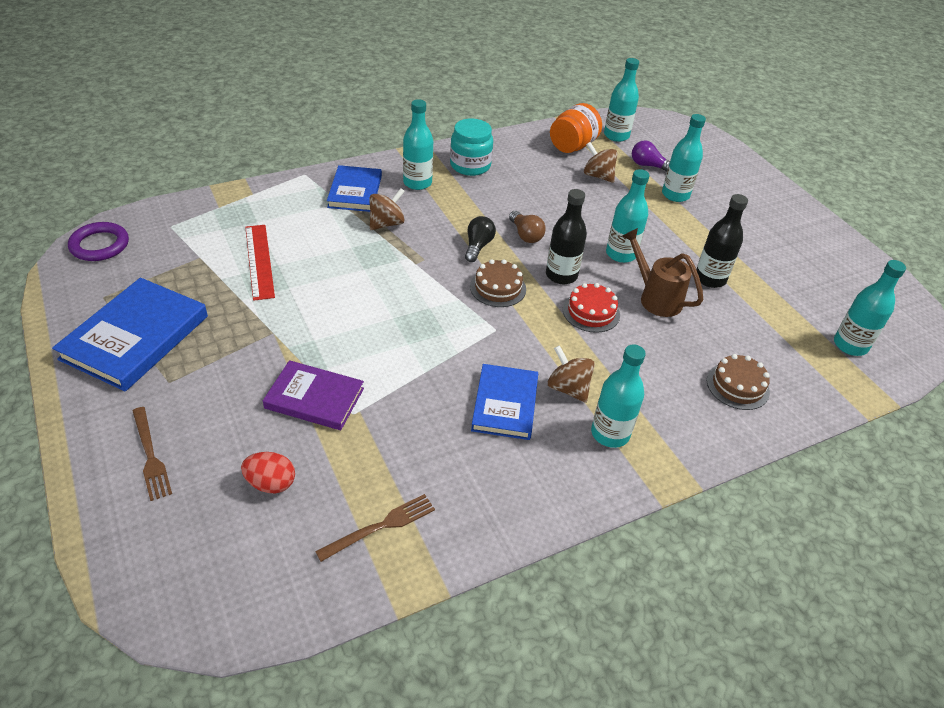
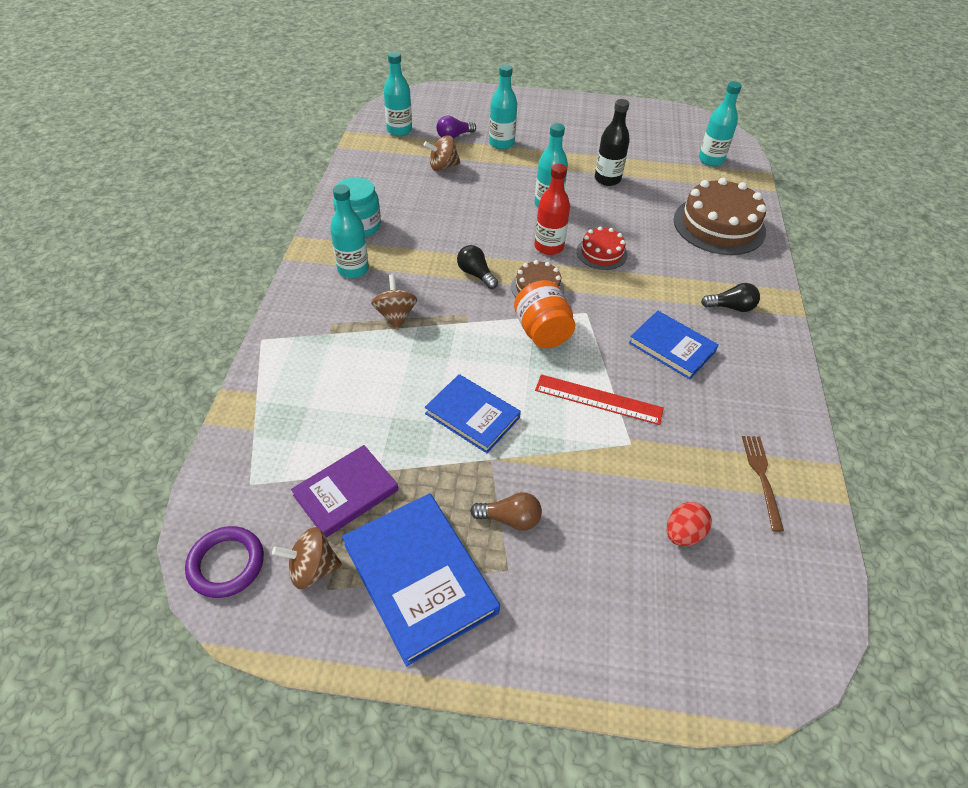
camera: 55 degrees left, 5 degrees up
brown fork [133,407,172,501] -> none
red ruler [245,225,275,301] -> red ruler moved to [535,374,664,425]
purple book [263,360,364,430] -> purple book moved to [291,445,398,538]
blue book [327,165,382,212] -> blue book moved to [425,374,521,453]
brown light bulb [509,211,546,243] -> brown light bulb moved to [470,492,542,531]
black bottle [546,189,587,284] -> red bottle [534,164,570,255]
brown spinning top [548,345,595,403] -> brown spinning top moved to [272,527,342,589]
orange jar [550,103,602,153] -> orange jar moved to [514,280,575,348]
turquoise bottle [591,344,646,448] -> black light bulb [701,283,760,312]
brown watering can [622,228,703,317] -> none
brown cake [707,354,770,410] -> brown cake [674,178,766,255], size x1.88

